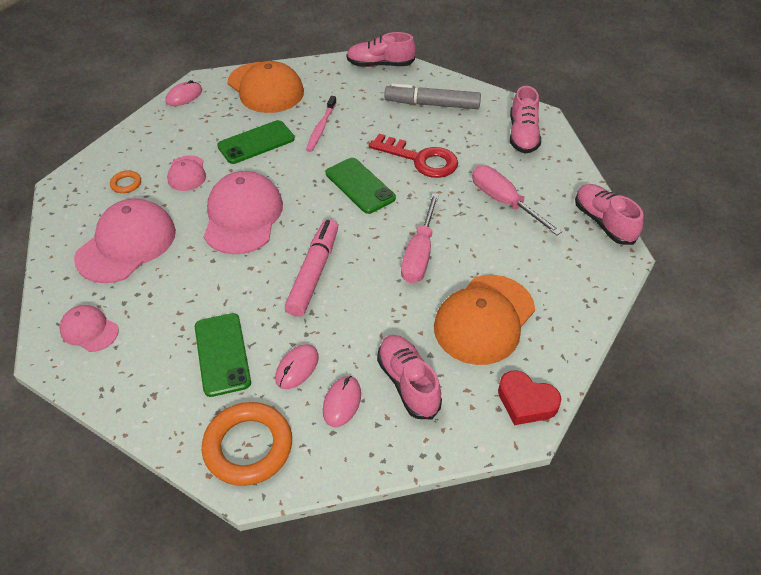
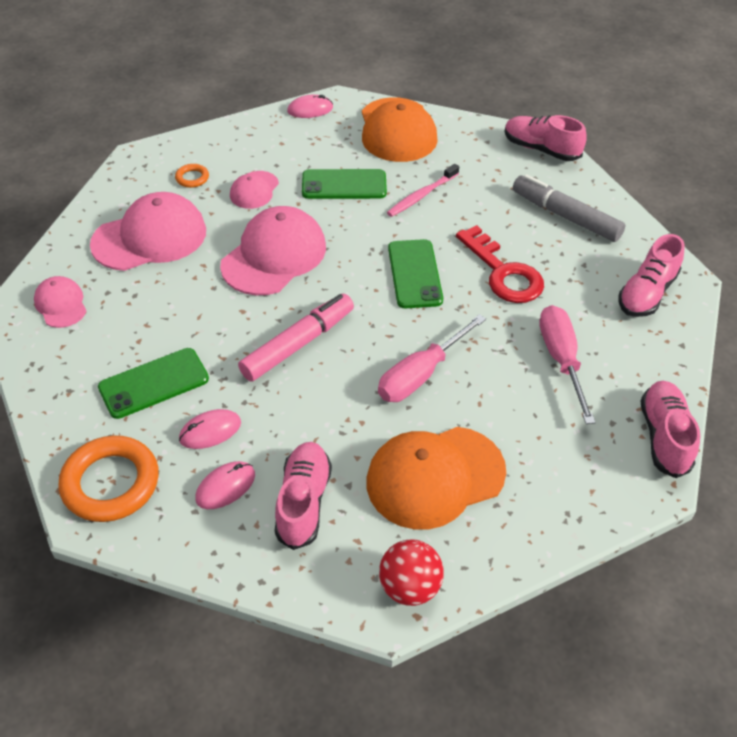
camera: 30 degrees right, 0 degrees up
green phone [195,313,251,397] -> green phone turned 45 degrees clockwise [98,348,209,419]
red heart [498,370,562,425] -> red ball [379,540,444,606]

